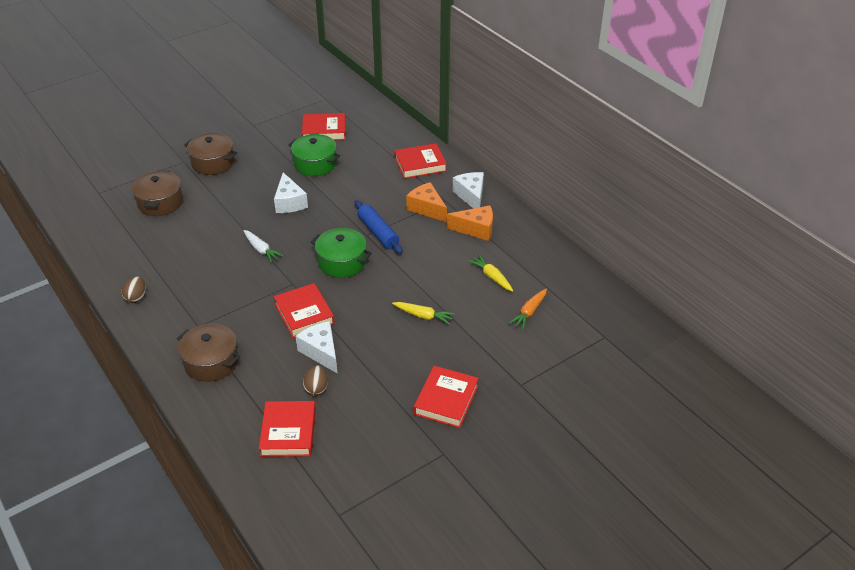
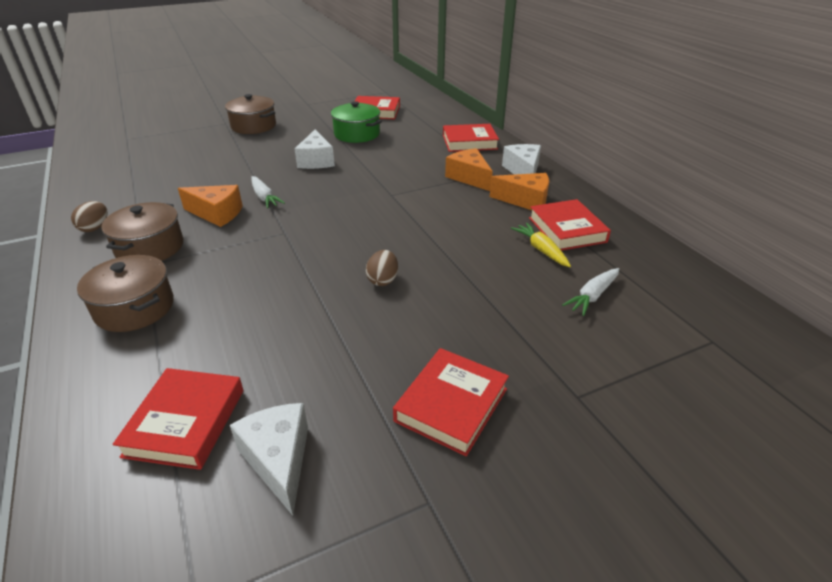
camera: 10 degrees right, 5 degrees down
brown pot [132,171,183,216] -> brown pot moved to [101,202,183,261]
red book [273,283,335,338] -> red book moved to [529,199,611,251]
white cheese [296,321,338,374] -> white cheese moved to [230,403,308,516]
brown egg [303,365,328,396] -> brown egg moved to [366,250,398,286]
green pot [311,228,371,278] -> none
blue rolling pin [355,200,403,254] -> none
yellow carrot [392,302,455,325] -> none
orange carrot [509,289,547,330] -> white carrot [562,268,619,316]
none -> orange cheese [178,185,243,227]

